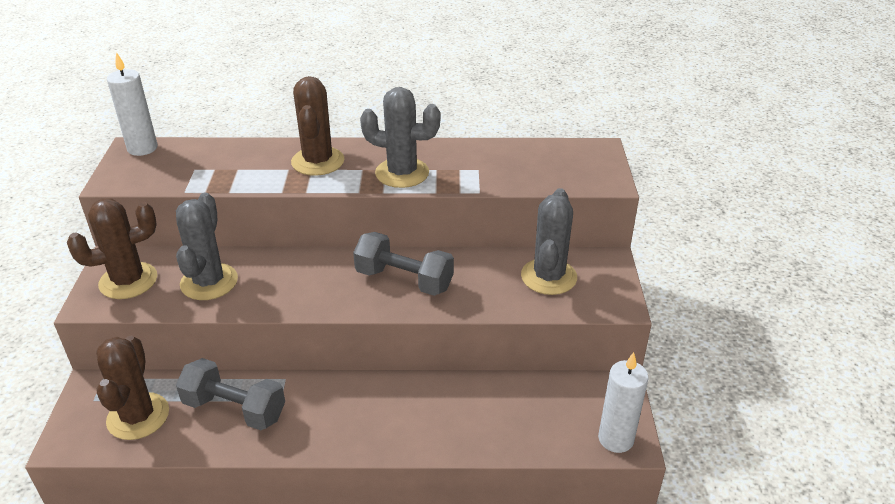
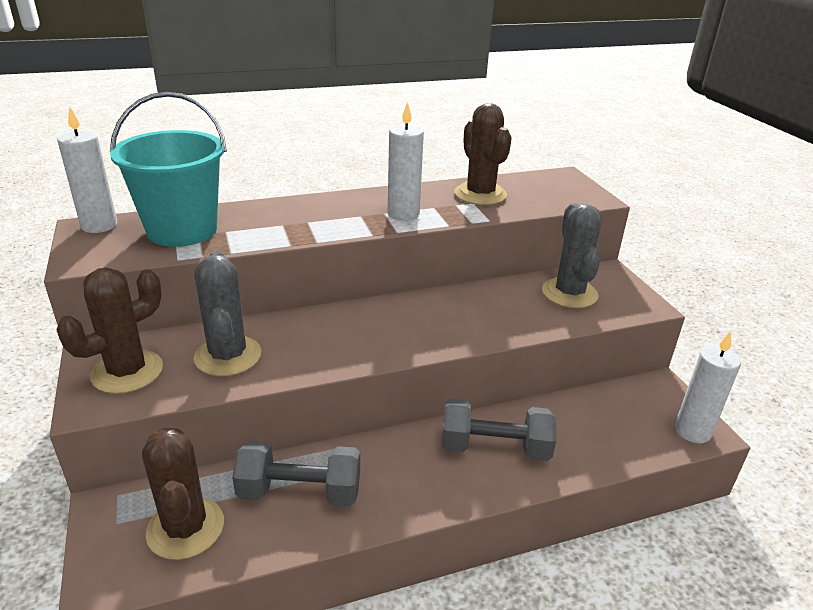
camera: 20 degrees left, 5 degrees down
brown cactus [291,76,344,176] -> brown cactus moved to [454,103,512,205]
grey dumbbell [353,232,454,296] -> grey dumbbell moved to [442,399,557,461]
grey cactus [360,87,441,188] -> white candle [388,102,424,221]
none -> turquoise bucket [110,92,227,247]

